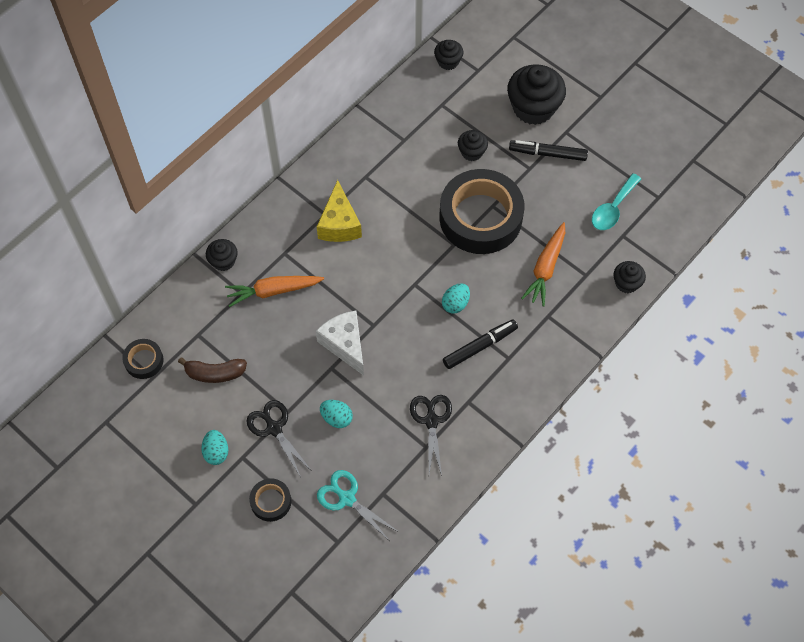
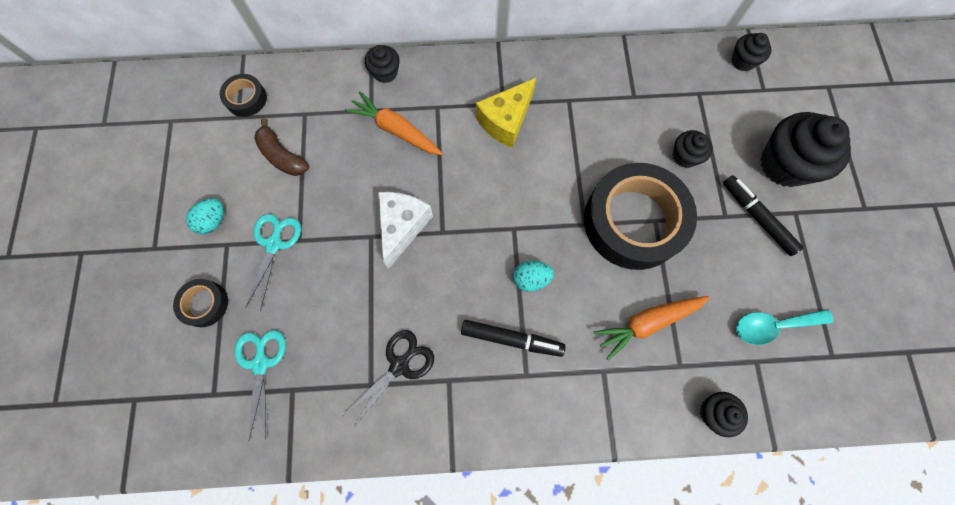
camera: 45 degrees right, 10 degrees up
black scissors [247,400,312,476] -> turquoise scissors [245,214,301,311]
turquoise egg [320,400,353,428] -> none

